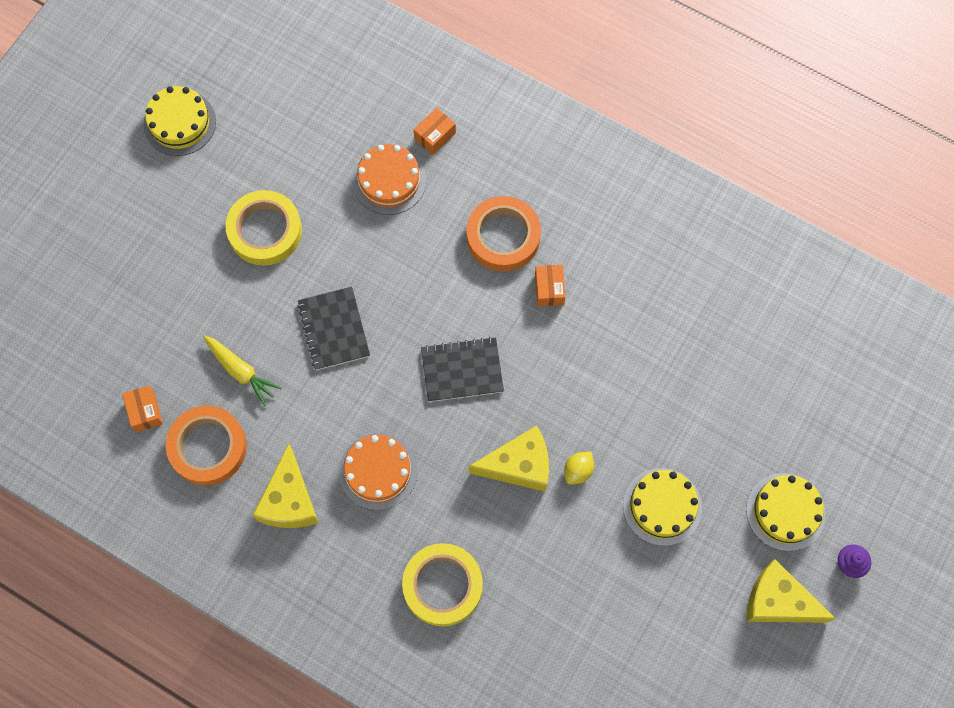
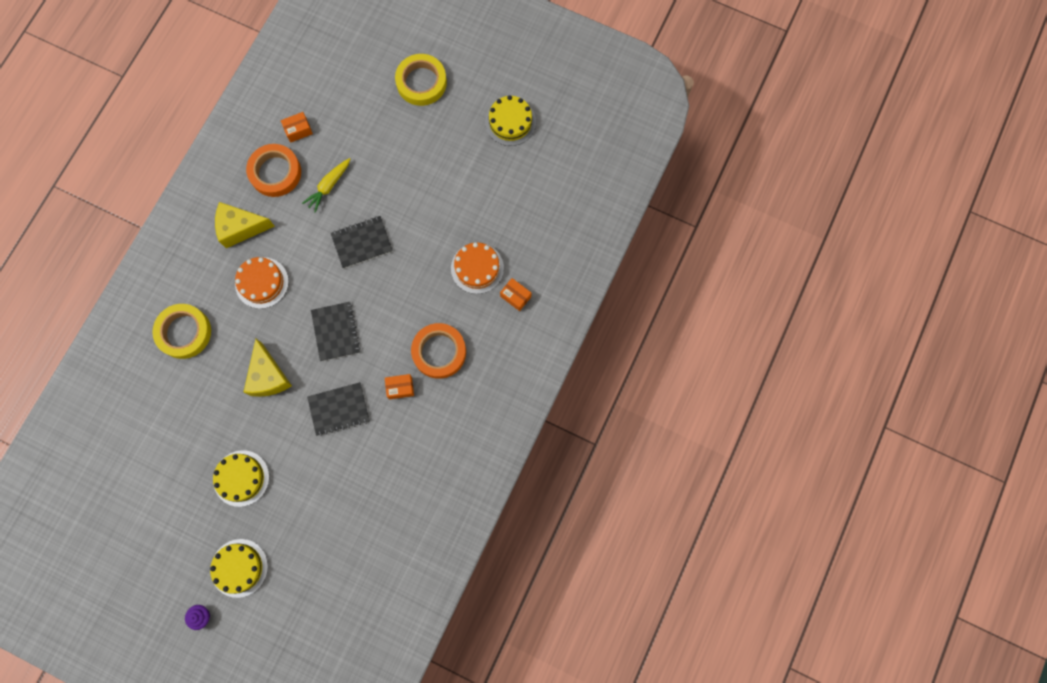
camera: 85 degrees right, 5 degrees up
yellow tape [225,190,302,266] -> yellow tape moved to [395,54,447,106]
yellow lemon [564,452,594,484] -> none
yellow cheese [747,559,836,623] -> none
none -> black notebook [307,382,370,436]

